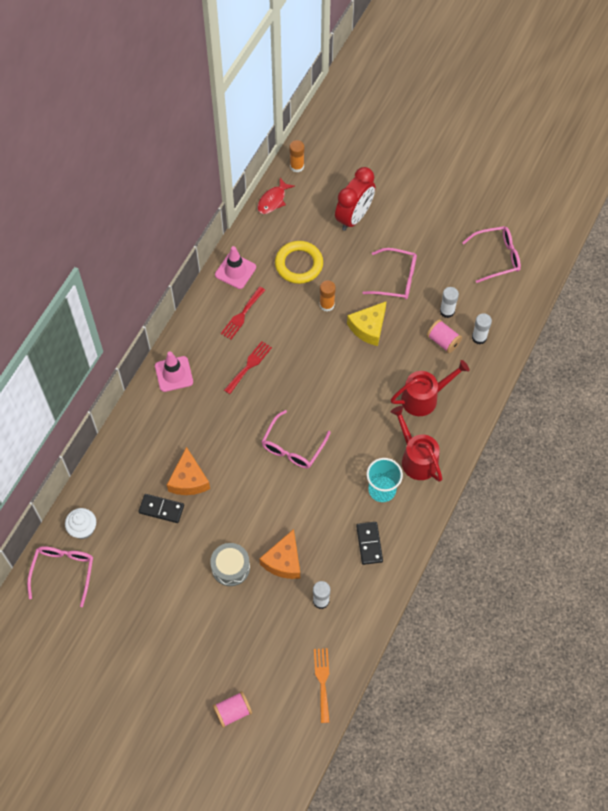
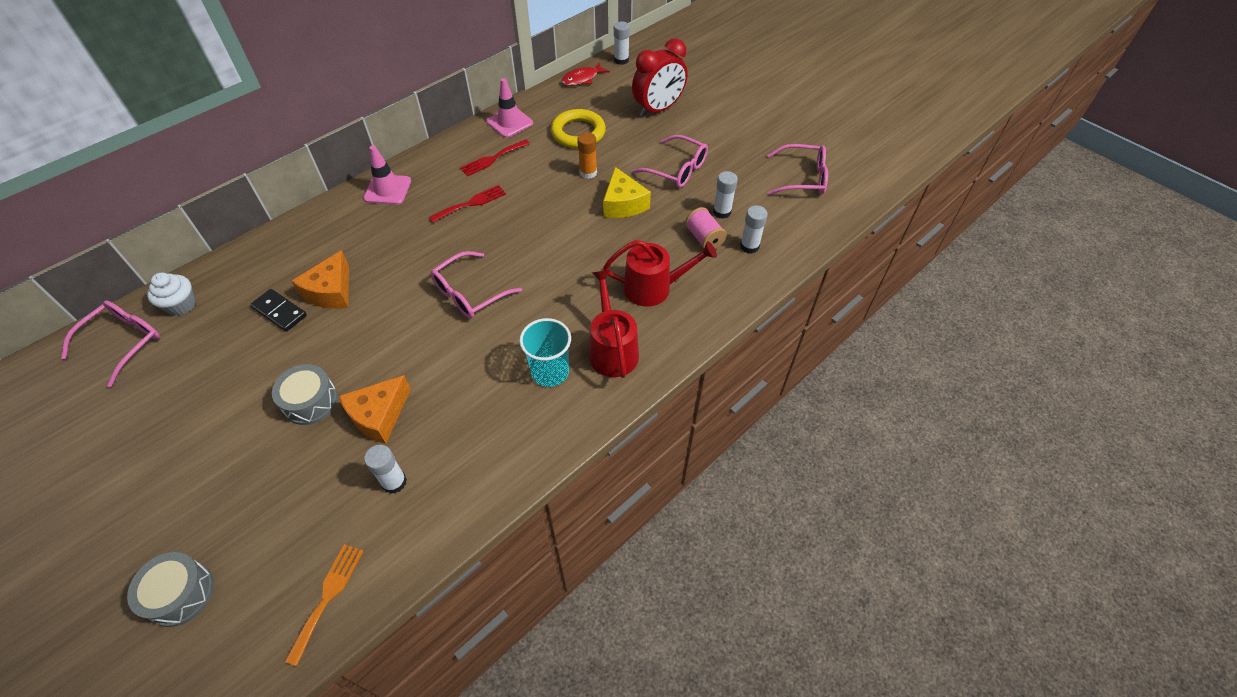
camera: 20 degrees right, 10 degrees down
pink spool [213,691,252,728] -> grey drum [127,552,214,627]
orange glue stick [289,140,304,173] -> white glue stick [614,21,630,65]
yellow cheese [347,302,386,346] -> yellow cheese turned 75 degrees counterclockwise [603,167,651,218]
black domino [356,522,383,565] -> none

